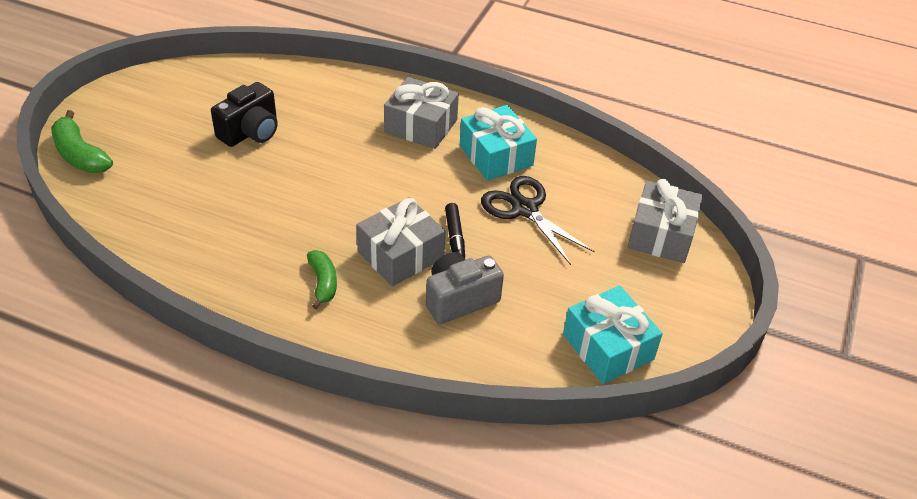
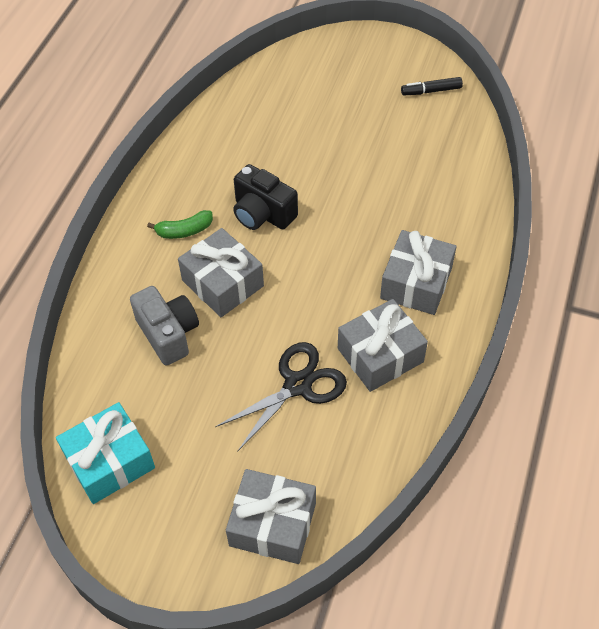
camera: 90 degrees right, 10 degrees up
green banana [51,110,113,173] -> none
black camera [211,82,278,147] -> black camera moved to [233,164,298,230]
black marker [445,203,465,258] -> black marker moved to [401,77,463,95]
turquoise gift [460,105,537,181] -> grey gift [338,299,428,392]

